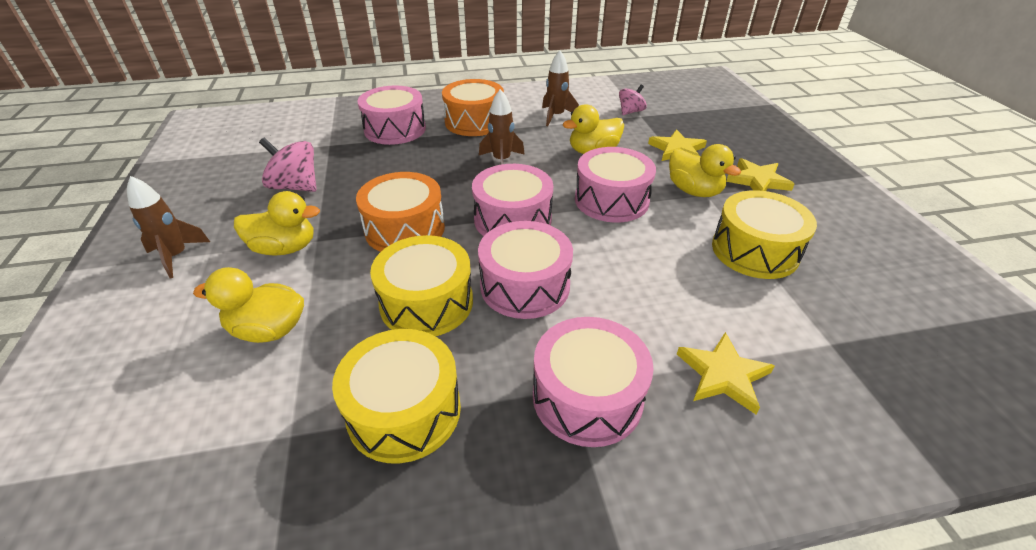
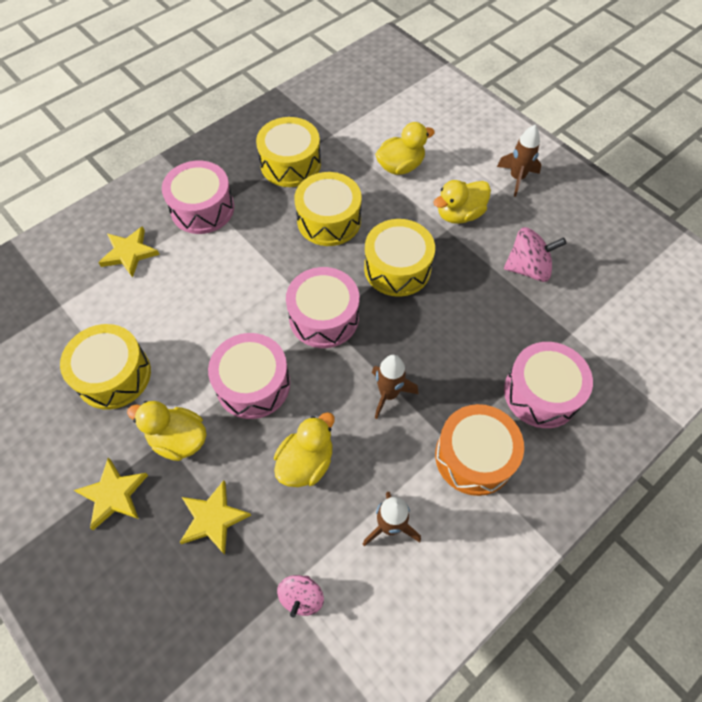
camera: 150 degrees right, 20 degrees up
orange drum [356,172,445,252] -> yellow drum [364,219,435,297]
pink drum [478,221,573,319] -> none

